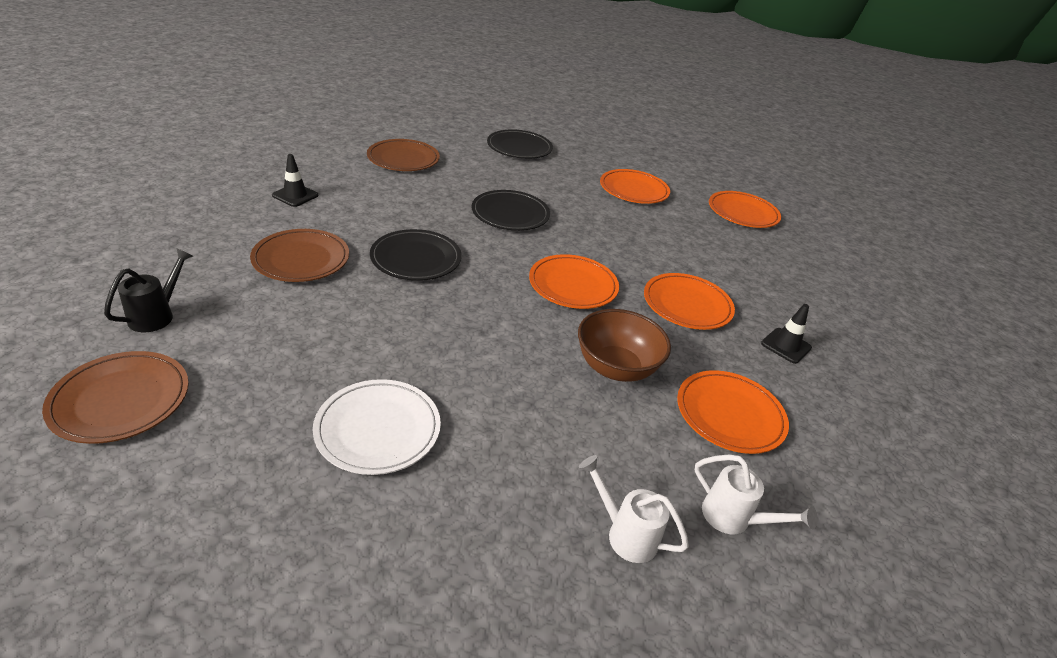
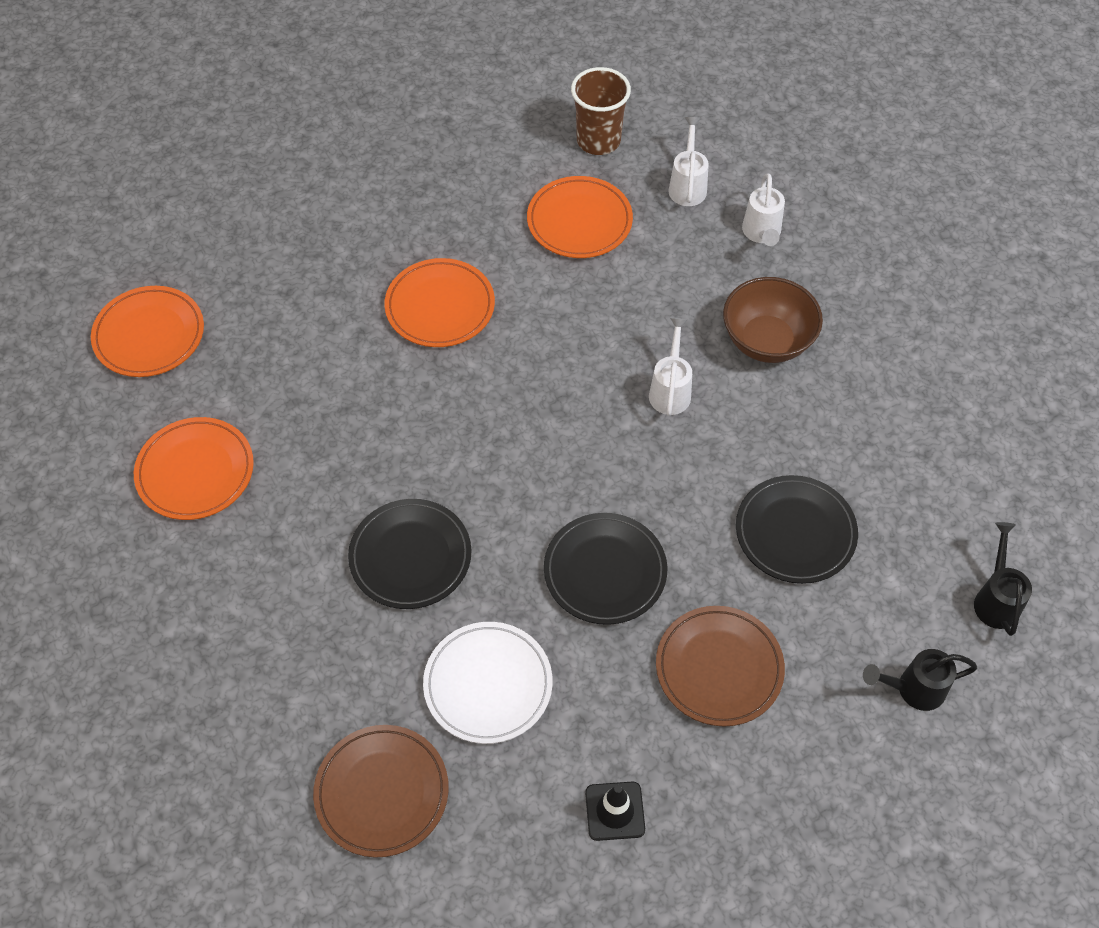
camera: 120 degrees left, 20 degrees up
brown plate [42,351,189,444] -> black watering can [974,522,1032,636]
white plate [313,379,441,475] -> white plate moved to [423,622,553,744]
black plate [487,129,553,159] -> black plate moved to [736,475,858,584]
orange plate [529,254,619,309] -> none
brown bowl [578,309,671,382] -> brown bowl moved to [723,277,823,363]
black traffic cone [761,304,812,364] -> none
none -> brown cup [571,67,631,155]
none -> white watering can [649,318,692,416]

